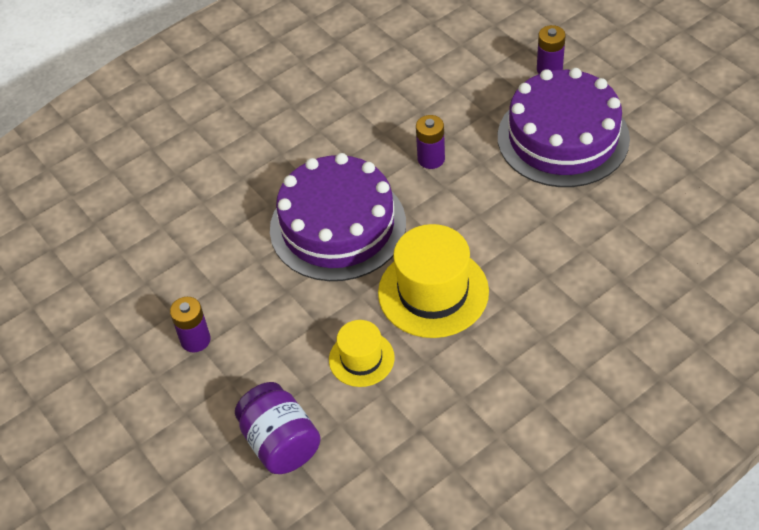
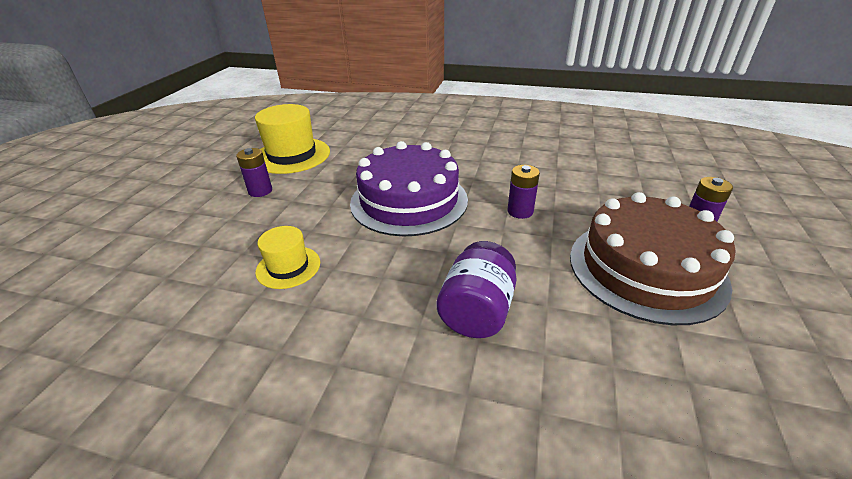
camera: 50 degrees right, 15 degrees down
purple jar [235,382,321,474] -> purple jar moved to [436,241,516,338]
yellow hat [378,224,489,338] -> yellow hat moved to [255,104,330,174]
purple cake [498,68,630,187] -> brown cake [570,192,735,325]

